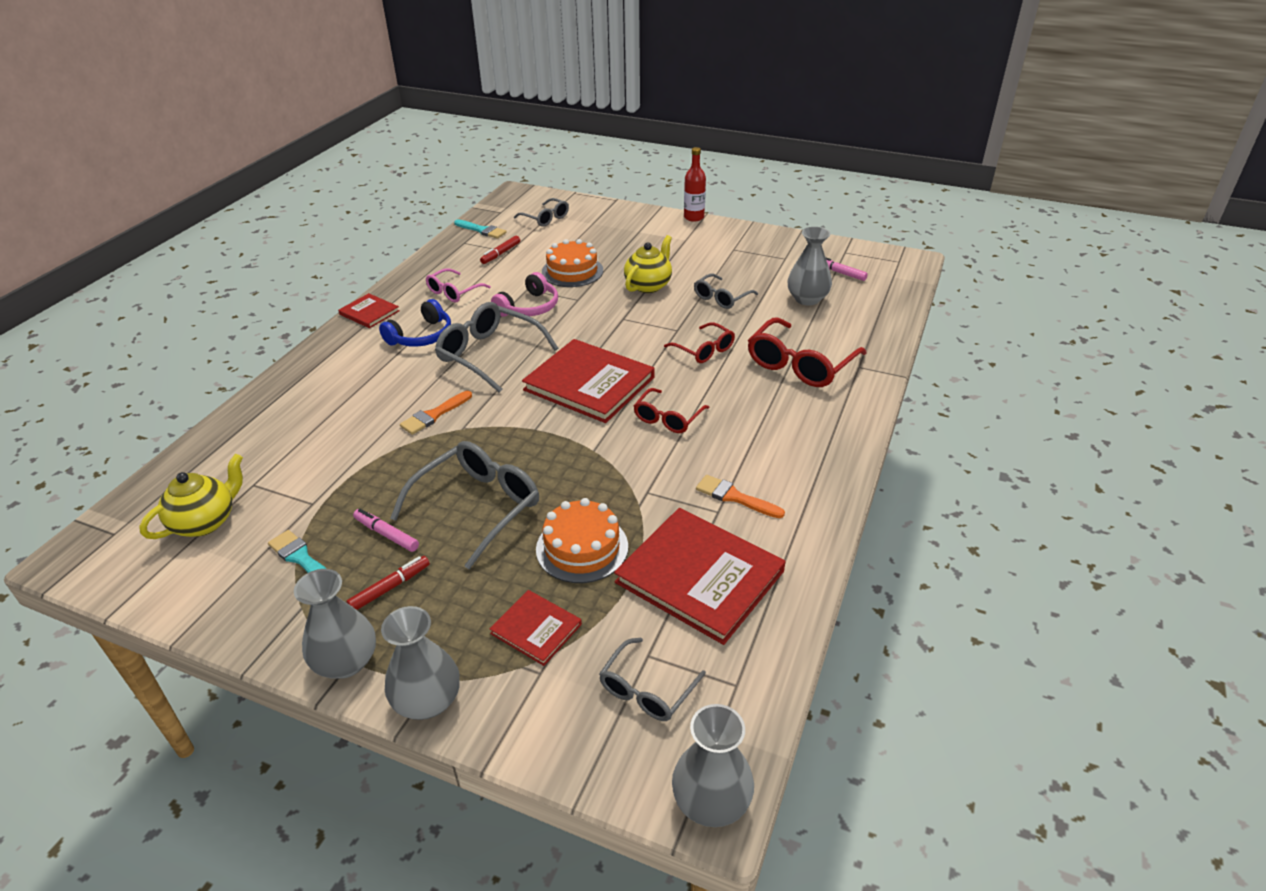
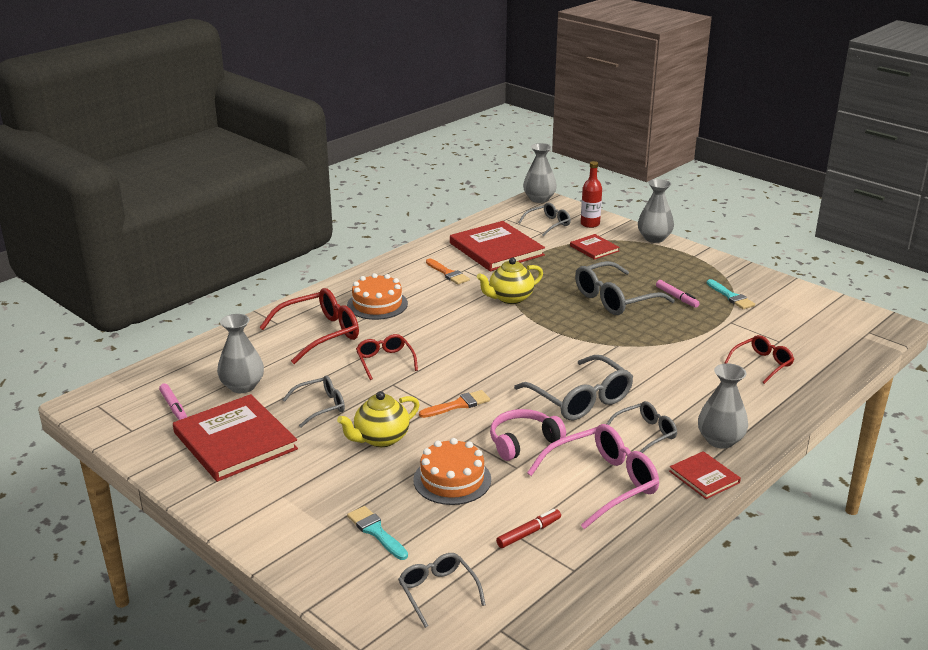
camera: 160 degrees left, 10 degrees down
yellow teapot [139,454,243,539] -> yellow teapot moved to [477,258,543,304]
grey vase [294,569,376,679] -> grey vase moved to [698,363,748,449]
red marker [346,556,430,610] -> none
blue headphones [379,299,451,347] -> grey glasses [607,401,677,453]
orange brush [400,391,472,435] -> orange brush moved to [419,390,490,418]
pink glasses [426,268,491,302] -> pink glasses [527,424,659,529], size x1.69
turquoise brush [454,219,507,239] -> turquoise brush moved to [347,506,408,560]
red book [522,339,655,423] -> red book moved to [173,394,298,482]
orange cake [536,498,628,583] -> orange cake moved to [347,273,408,320]
red glasses [634,388,709,433] -> red glasses moved to [724,335,794,384]
red bottle [684,147,706,222] -> red bottle moved to [581,161,602,228]

